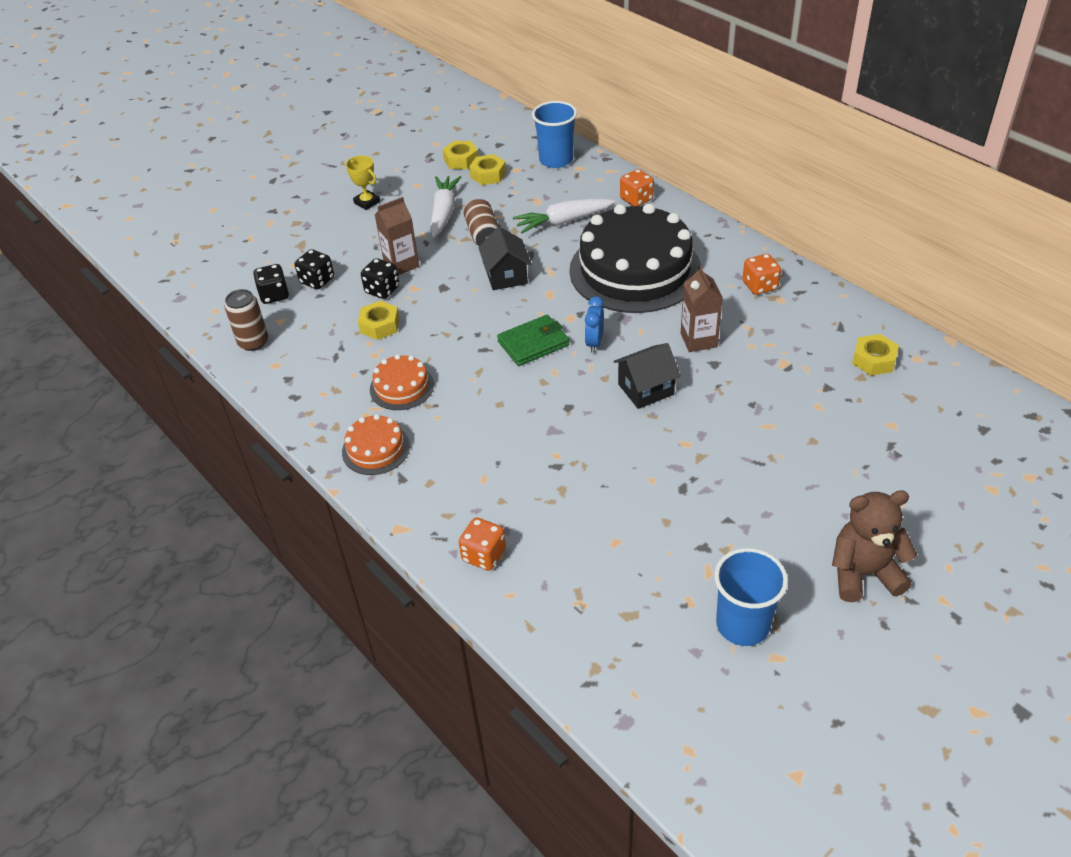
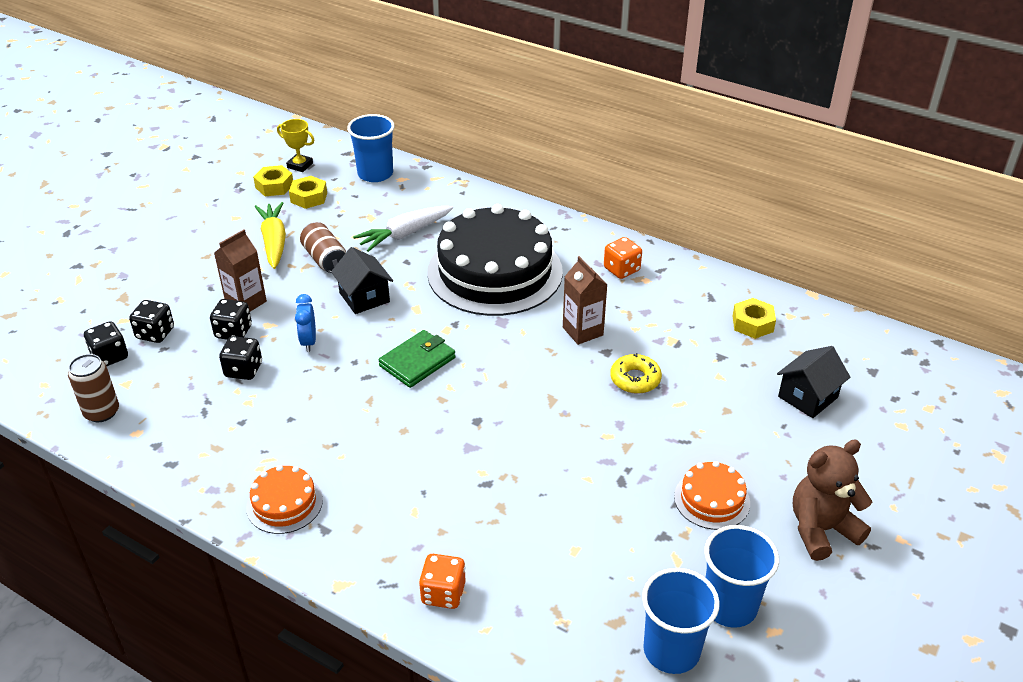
camera: 20 degrees left, 5 degrees down
yellow trophy [346,156,380,210] -> yellow trophy moved to [277,119,314,172]
yellow nut [358,301,400,340] -> black dice [219,336,262,380]
orange cake [370,354,434,410] -> orange cake moved to [674,461,750,530]
white carrot [430,176,461,238] -> yellow carrot [255,202,286,269]
blue clock [585,296,604,353] -> blue clock moved to [295,294,316,352]
black house [613,343,681,409] -> black house moved to [777,346,850,418]
orange dice [620,169,654,206] -> none
none -> yellow donut [610,353,662,394]
none -> blue cup [642,568,720,674]

